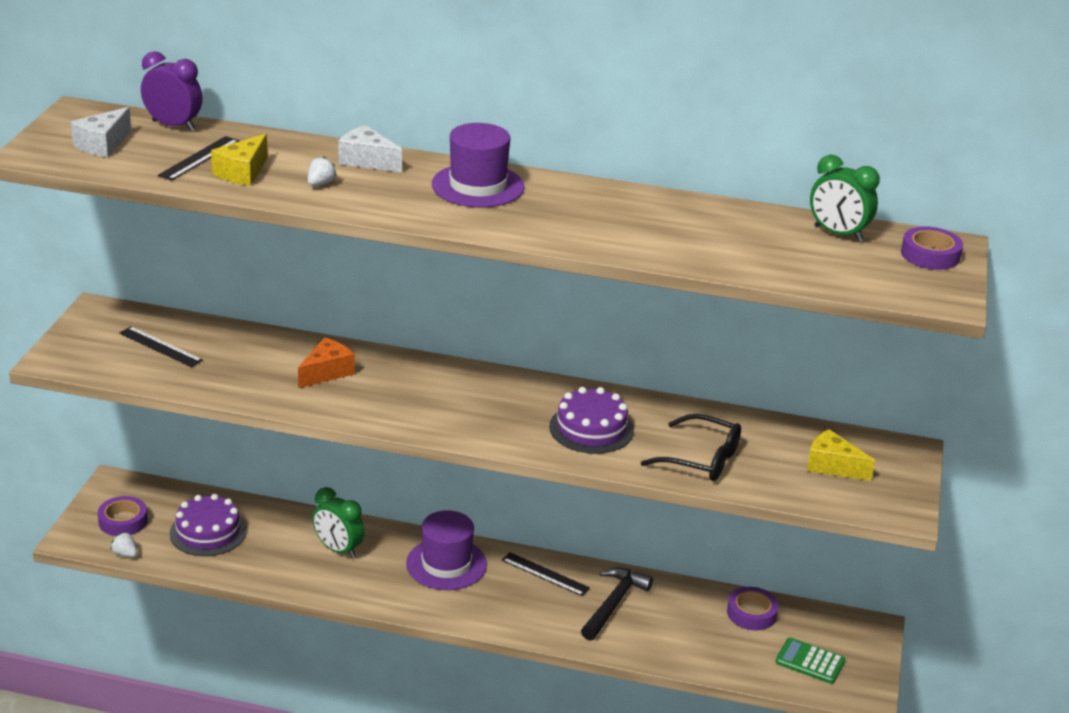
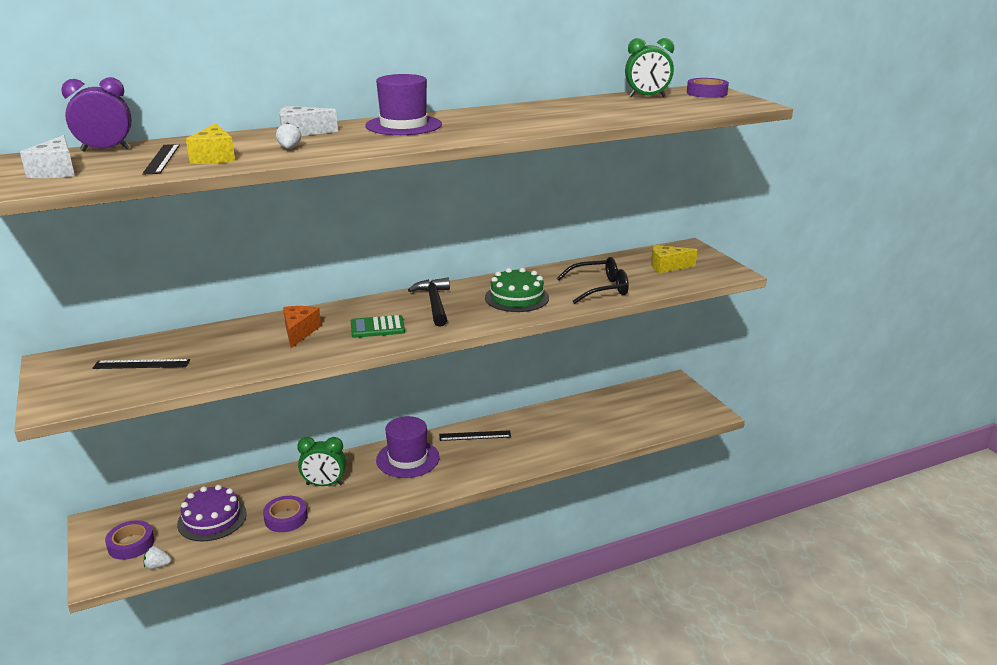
camera: 35 degrees left, 5 degrees down
purple cake [549,387,634,454] -> green cake [485,268,549,312]
black hammer [581,567,653,641] -> black hammer moved to [408,278,450,327]
purple tape [727,587,779,630] -> purple tape moved to [263,496,308,532]
green calculator [775,637,845,684] -> green calculator moved to [351,315,405,338]

